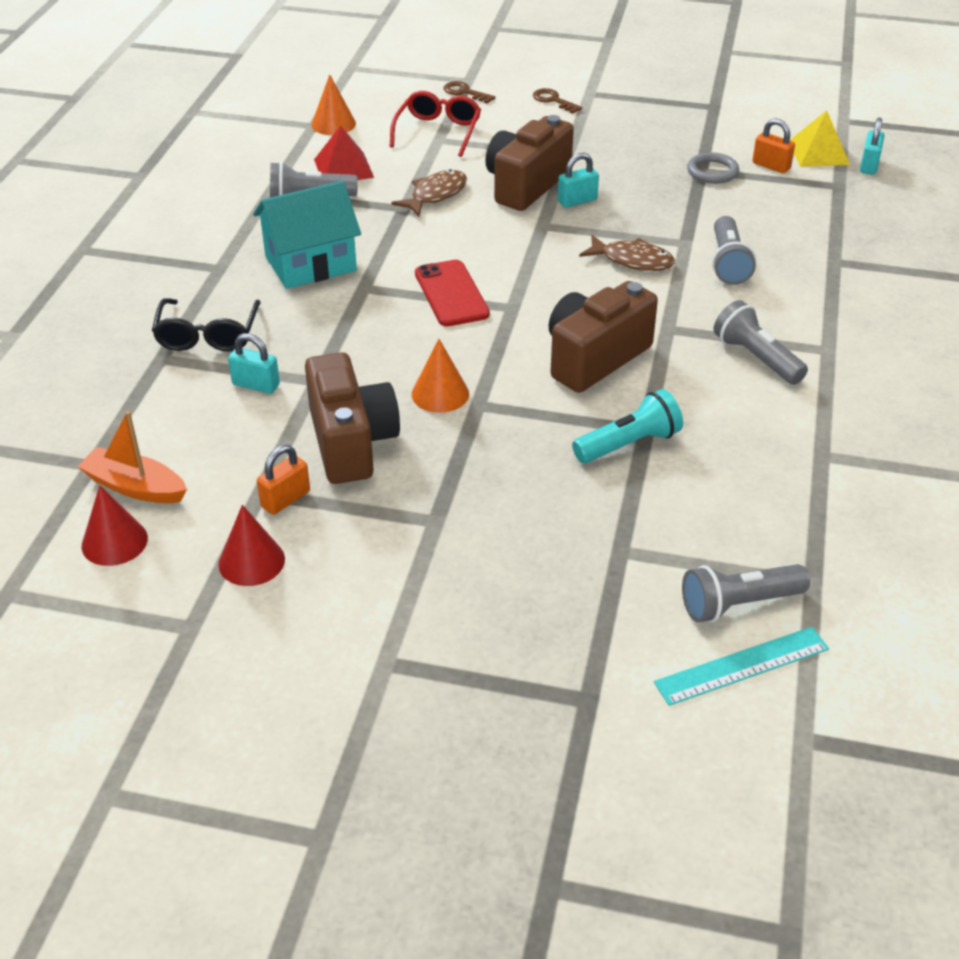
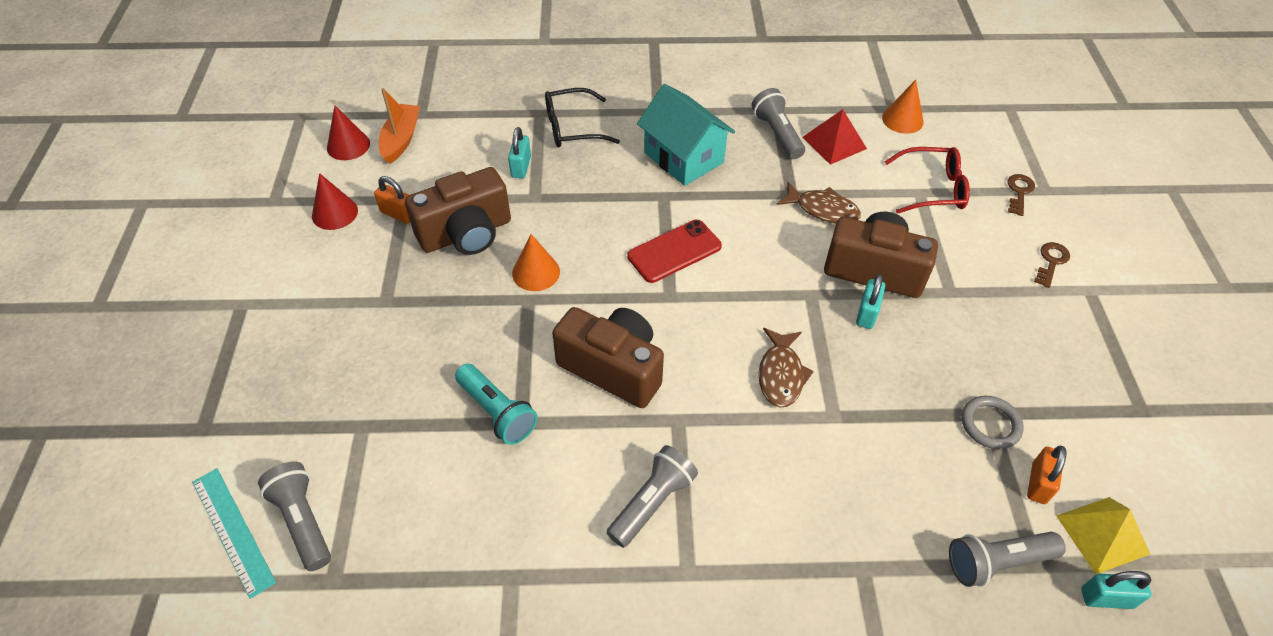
camera: 75 degrees right, 10 degrees up
turquoise padlock [558,153,599,208] -> turquoise padlock turned 60 degrees clockwise [856,274,885,329]
grey flashlight [712,216,756,285] -> grey flashlight moved to [949,532,1066,587]

